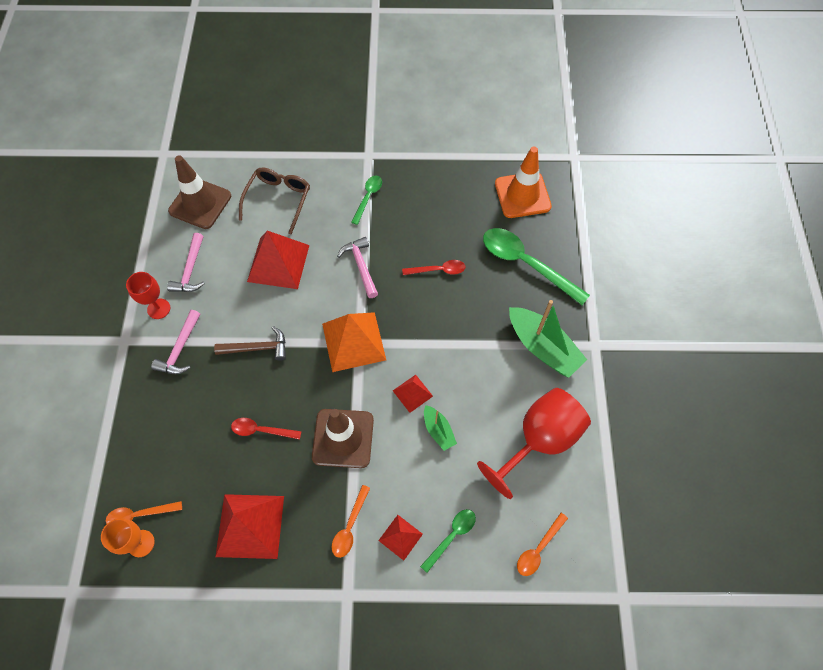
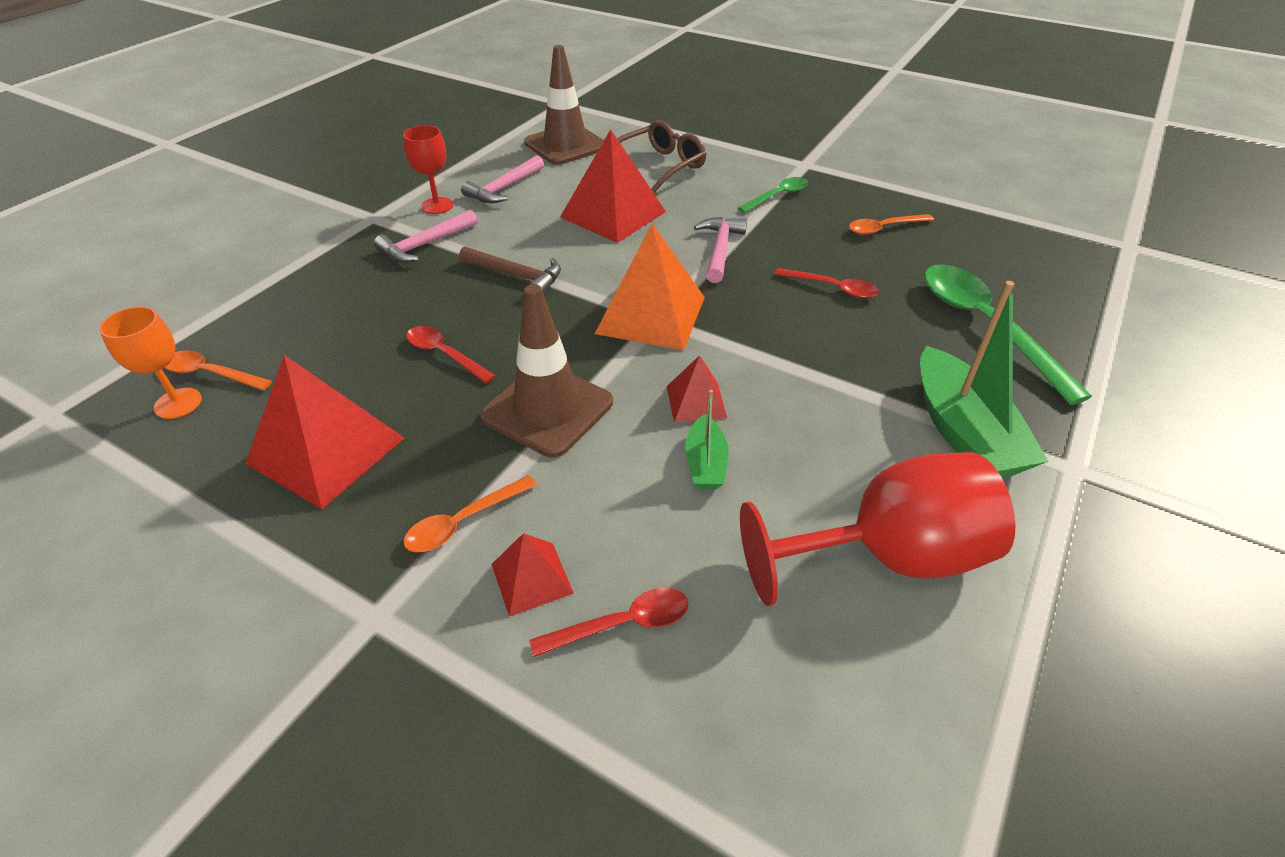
camera: 30 degrees right, 20 degrees down
green spoon [420,509,476,573] -> red spoon [529,588,688,657]
orange traffic cone [495,147,552,218] -> none
orange spoon [517,513,568,576] -> orange spoon moved to [849,214,934,235]

